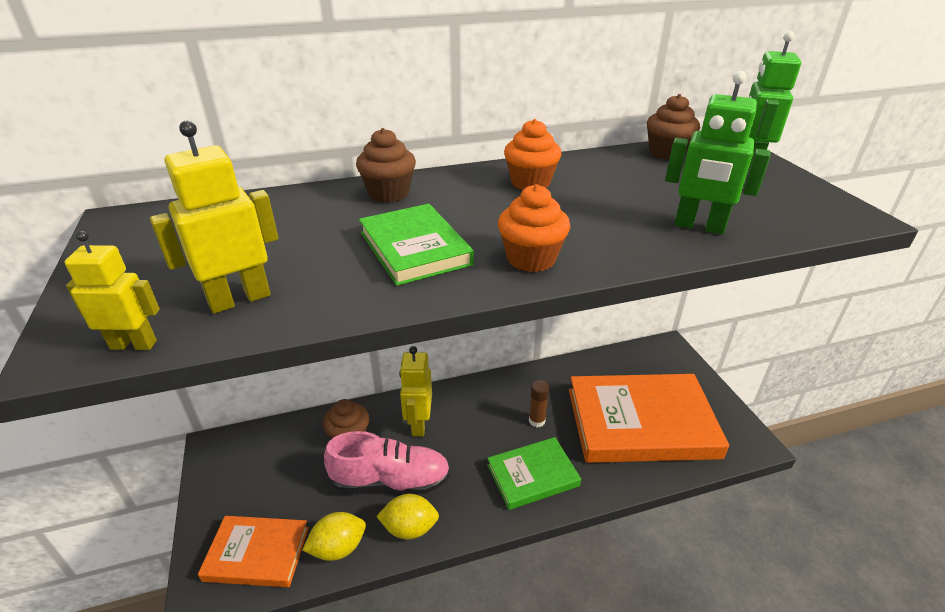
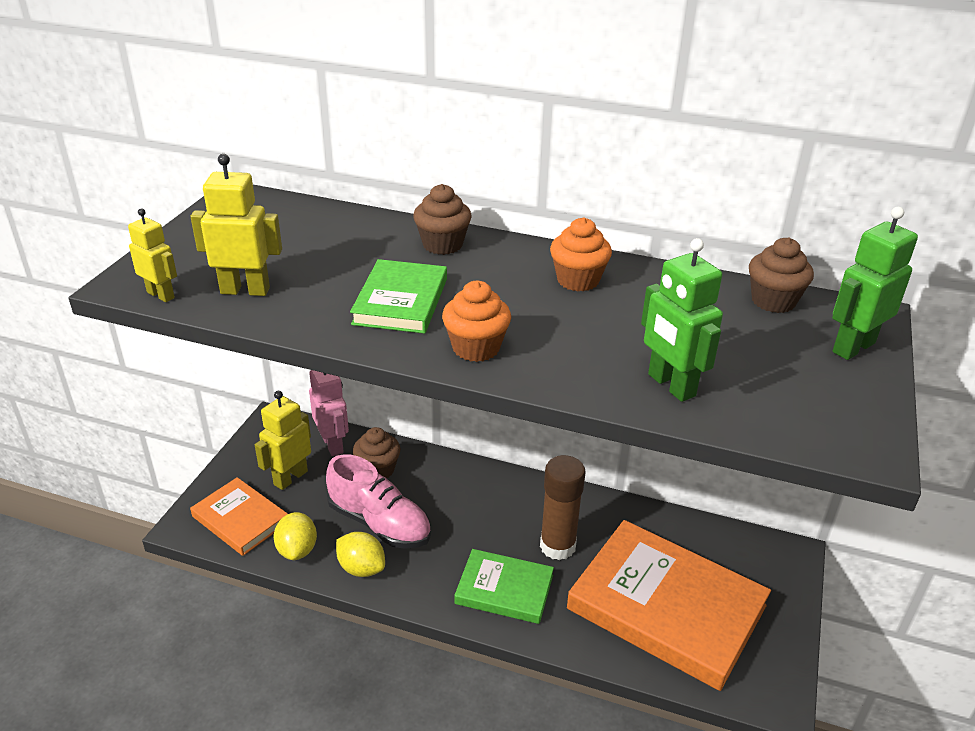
camera: 35 degrees right, 0 degrees up
yellow lemon [303,512,366,561] -> yellow lemon turned 75 degrees clockwise [273,512,317,560]
yellow robot [399,346,432,437] -> yellow robot moved to [255,391,311,490]
brown glue stick [529,380,549,427] -> brown glue stick [540,455,585,560], size x1.86
none -> pink robot [309,370,349,456]

